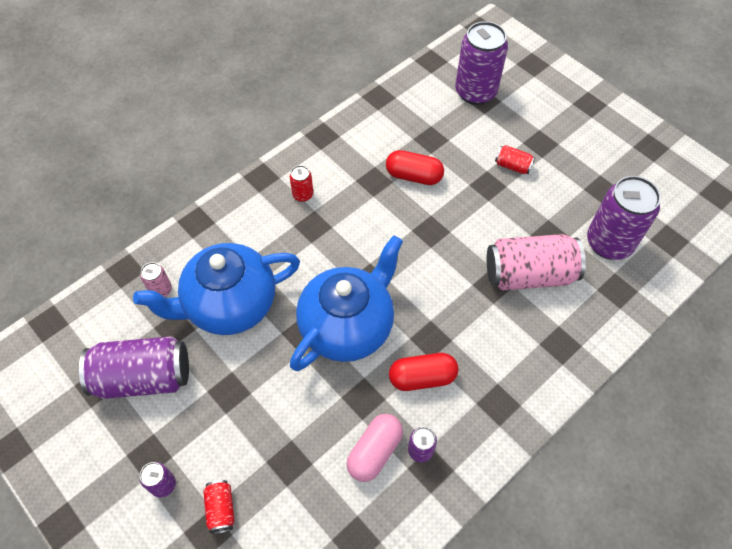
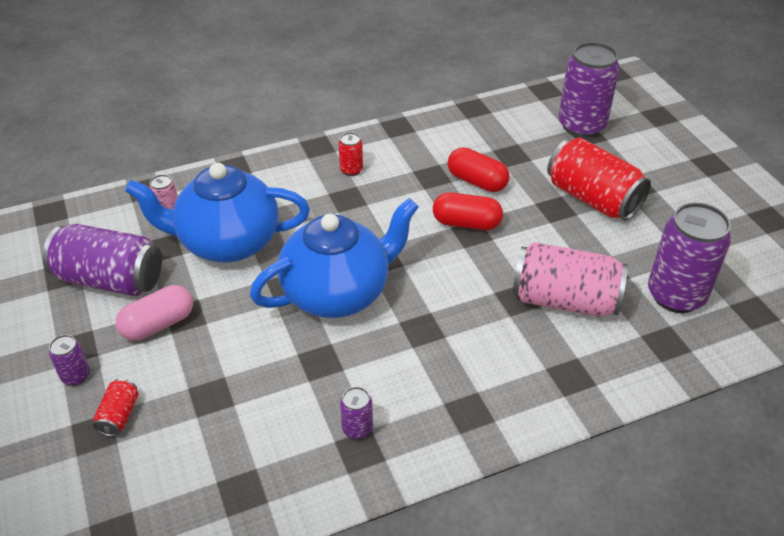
camera: 20 degrees right, 15 degrees down
pink capsule [347,414,403,482] -> pink capsule moved to [116,285,193,341]
red capsule [389,353,458,391] -> red capsule moved to [433,192,503,230]
red can [495,145,535,174] -> red can [547,137,651,221], size x2.21

